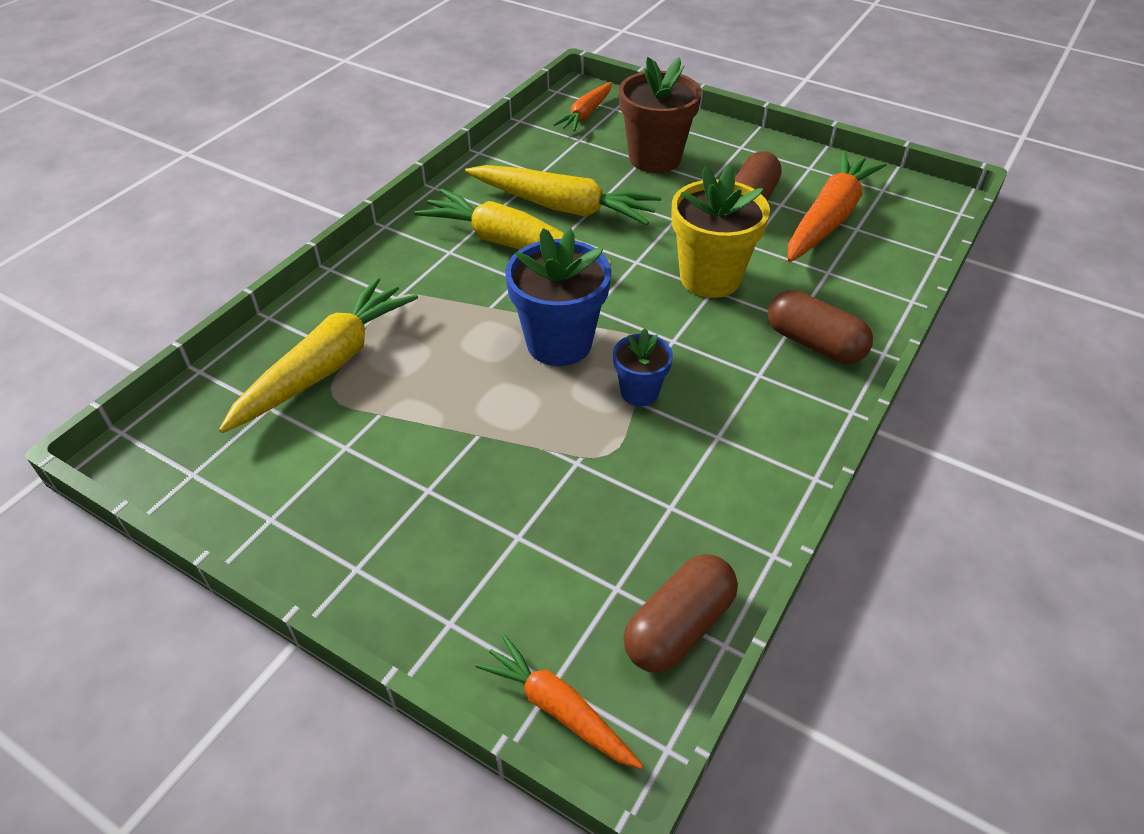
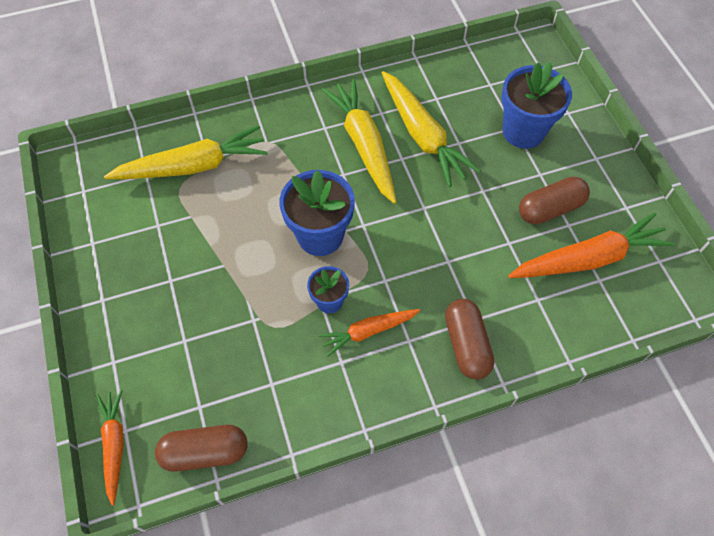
camera: 40 degrees right, 15 degrees up
orange carrot [553,82,612,131] -> orange carrot moved to [319,309,420,357]
brown flower pot [619,57,702,173] -> blue flower pot [501,62,572,149]
yellow flower pot [672,164,770,298] -> none

